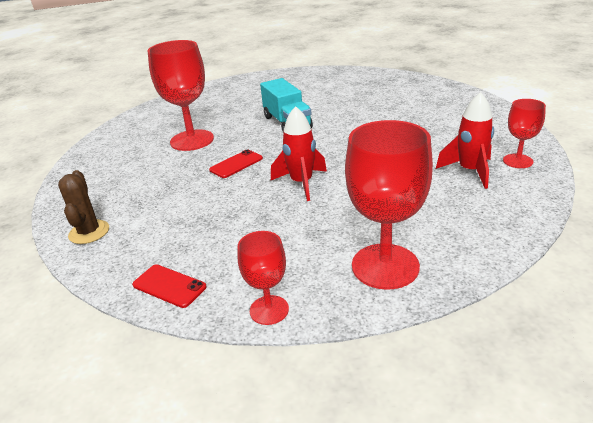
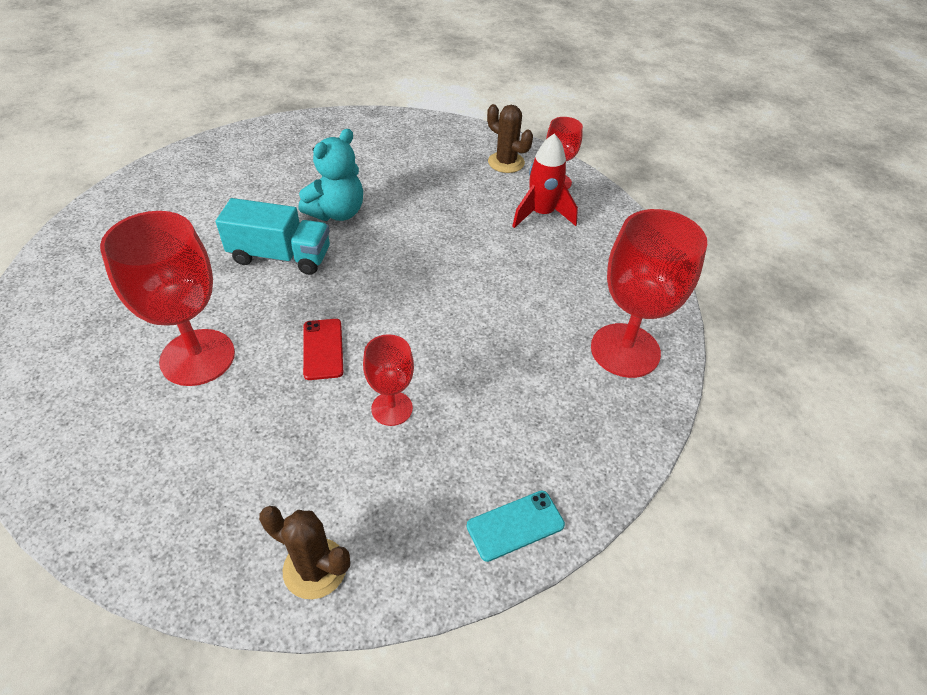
camera: 60 degrees left, 15 degrees up
red phone [132,264,207,308] -> turquoise phone [467,491,565,562]
red goblet [238,231,289,325] -> red goblet moved to [363,334,414,426]
red rocket [271,106,327,201] -> none
none -> turquoise teddy bear [299,129,363,221]
none -> brown cactus [487,104,533,173]

